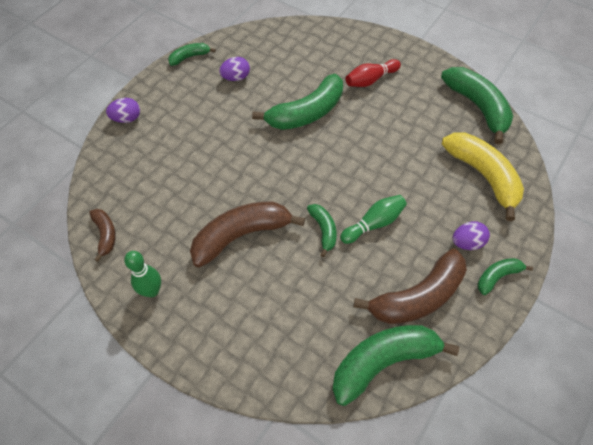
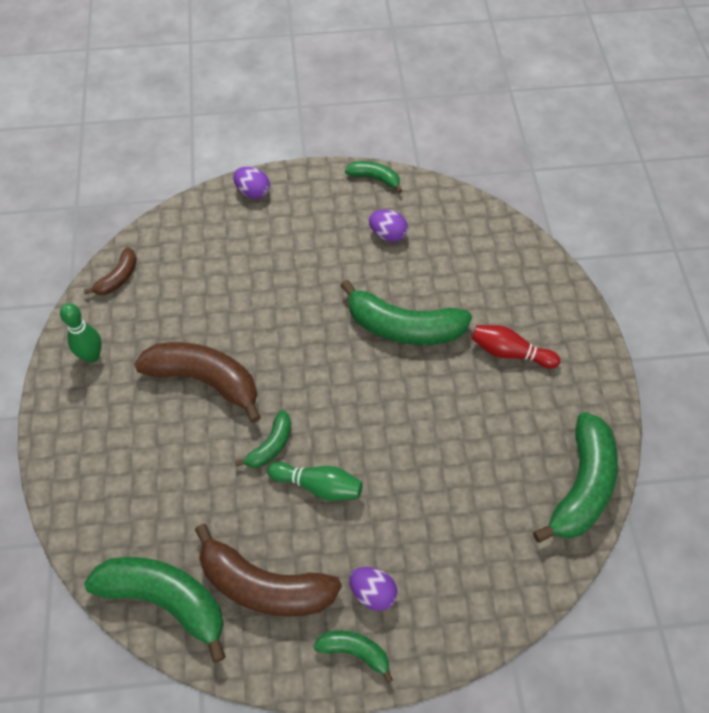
camera: 50 degrees right, 0 degrees up
yellow banana [442,132,524,221] -> none

